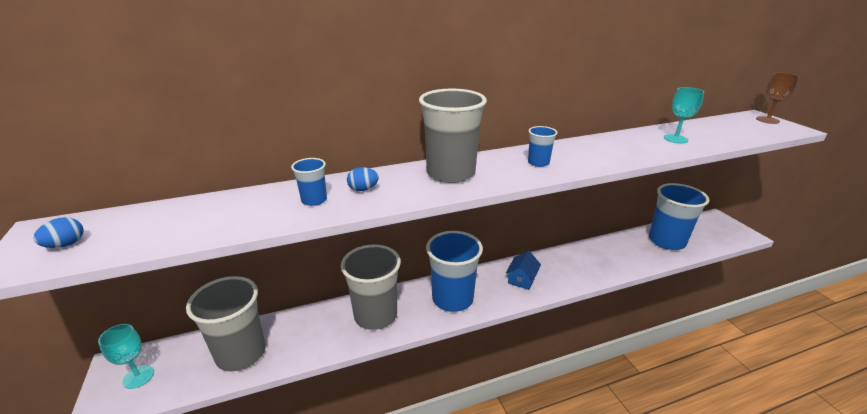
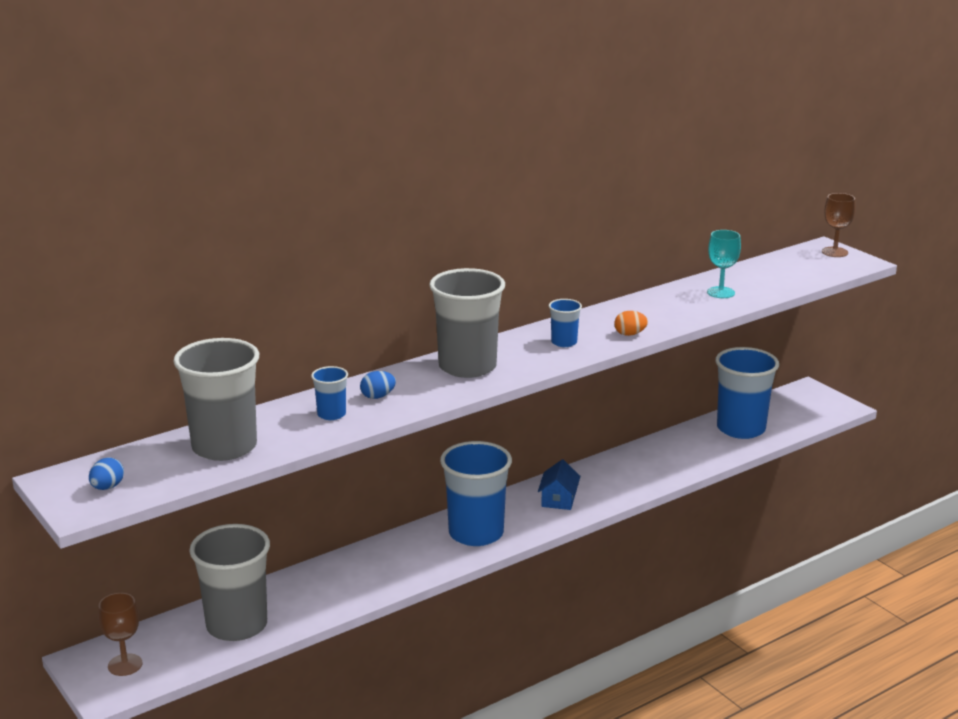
camera: 15 degrees left, 5 degrees down
turquoise goblet [98,324,154,389] -> brown goblet [98,593,142,676]
grey cup [341,244,401,330] -> grey cup moved to [173,338,259,461]
none -> orange egg [614,311,648,336]

